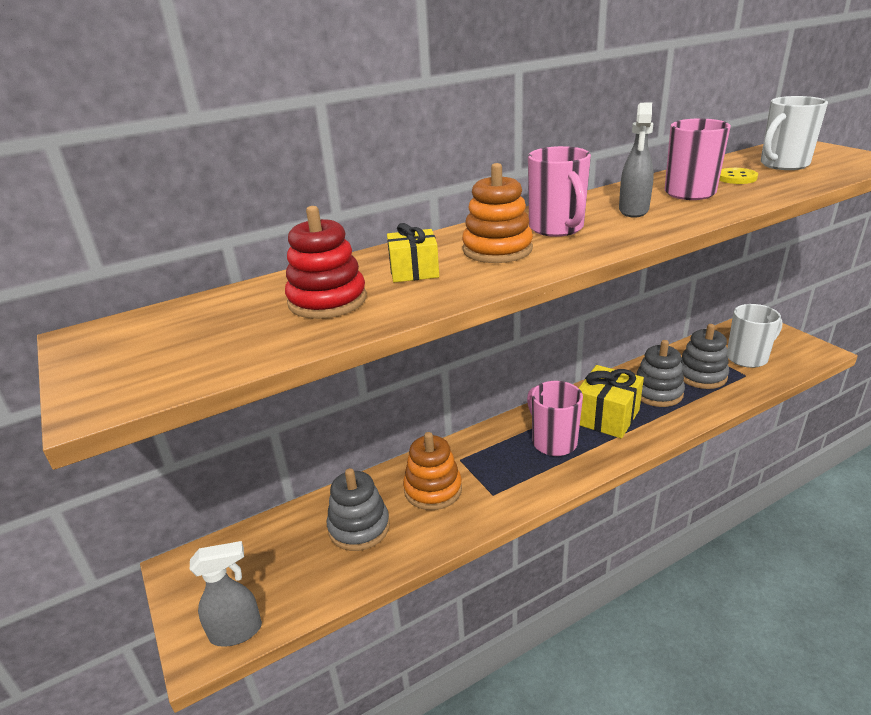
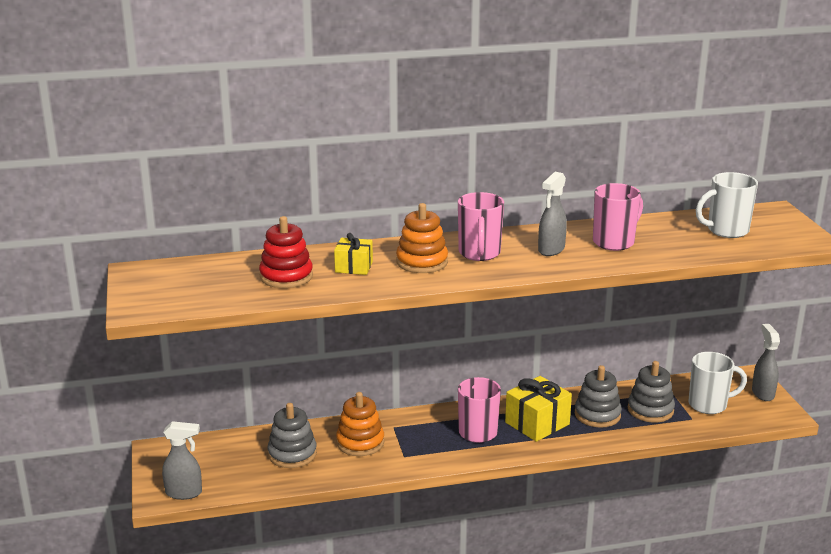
camera: 15 degrees right, 5 degrees down
yellow button [719,168,758,184] -> none
none -> grey spray bottle [752,324,780,401]

